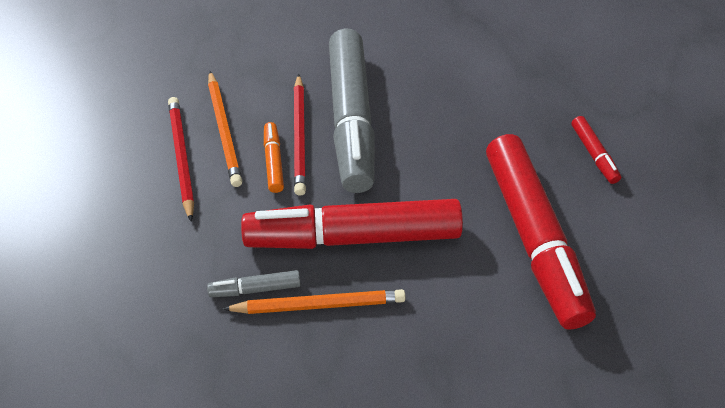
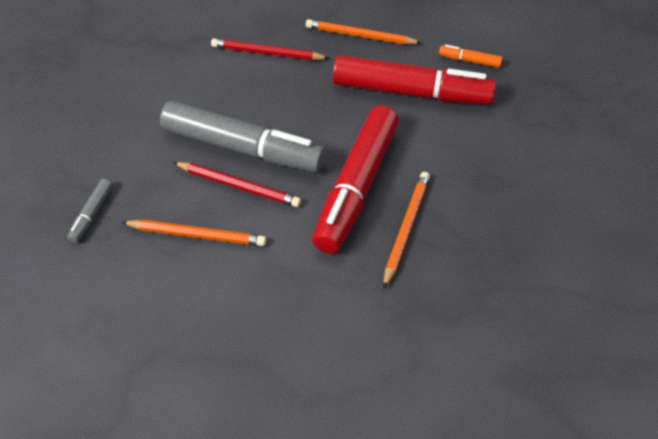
camera: 65 degrees left, 0 degrees up
red pencil [168,97,194,222] -> red pencil moved to [211,38,329,60]
grey marker [207,270,301,297] -> grey marker moved to [67,179,113,243]
orange marker [264,122,284,193] -> orange marker moved to [439,44,503,68]
red marker [571,116,621,184] -> orange pencil [306,19,421,44]

